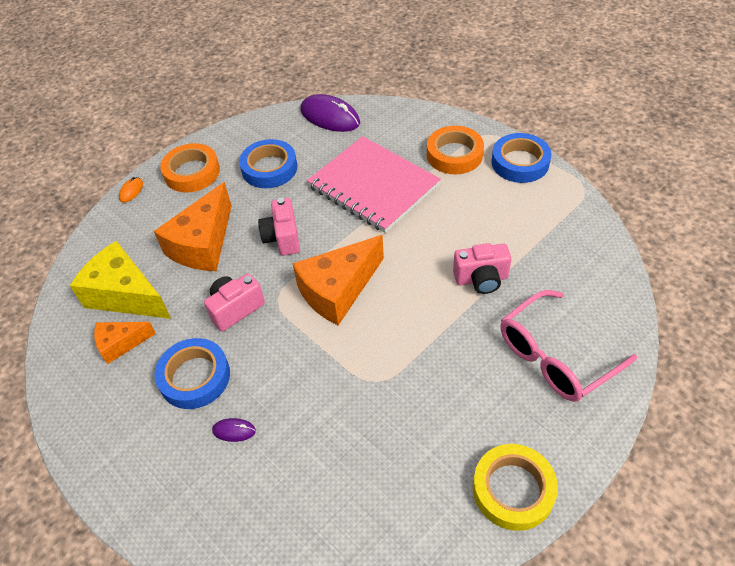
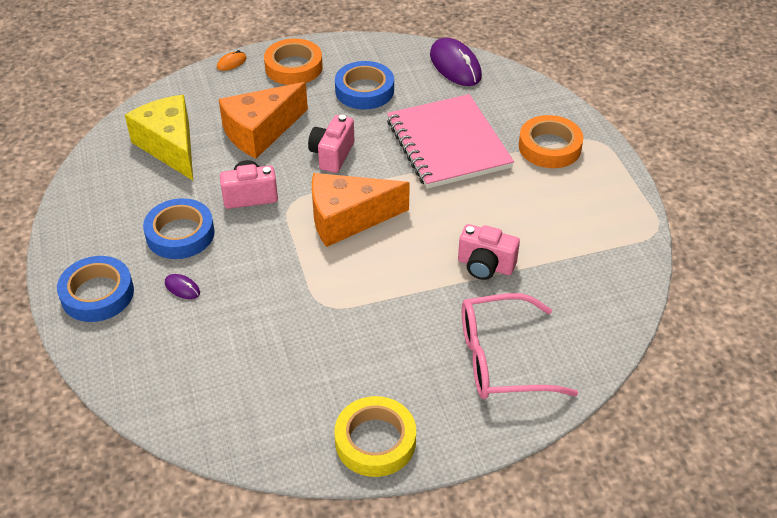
camera: 25 degrees right, 5 degrees down
orange cheese [94,322,156,364] -> none
blue tape [491,133,552,183] -> blue tape moved to [57,256,134,322]

